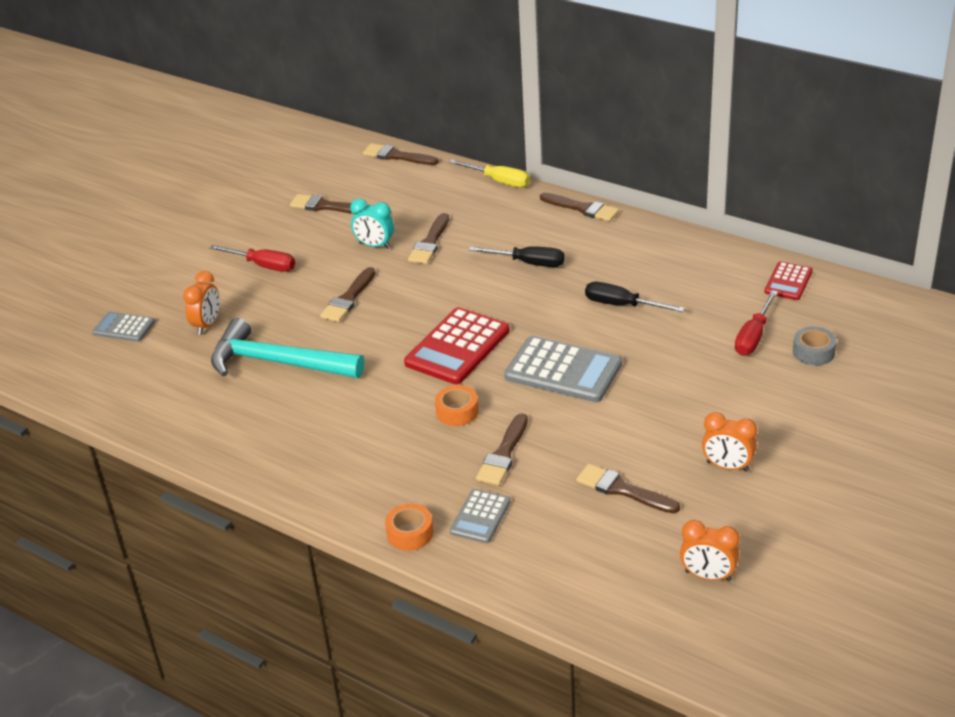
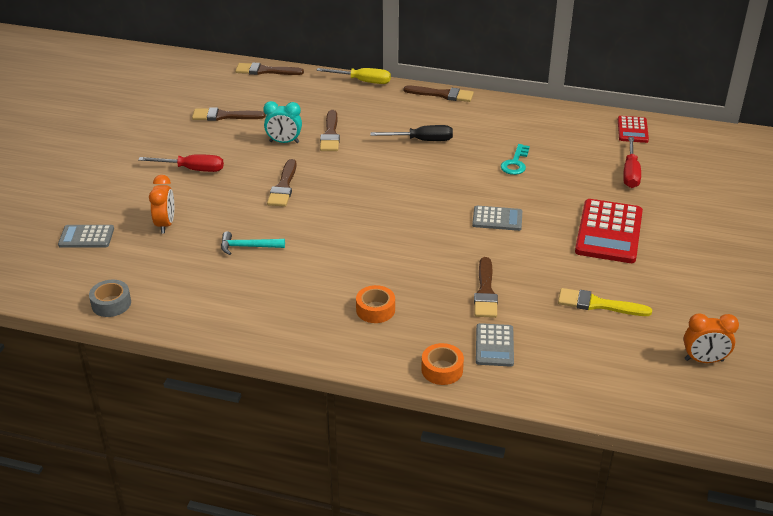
camera: 20 degrees left, 0 degrees up
turquoise hammer [211,318,364,378] -> turquoise hammer [221,231,285,255], size x0.46
red calculator [404,307,510,384] -> red calculator moved to [575,199,643,263]
orange tape [435,385,479,426] -> orange tape moved to [356,285,395,323]
grey calculator [505,336,622,402] -> grey calculator [472,206,522,231], size x0.56
brown brush [576,464,680,514] -> yellow brush [558,288,652,316]
black screwdriver [585,282,685,312] -> turquoise key [501,144,530,175]
orange clock [702,412,757,472] -> none
grey tape [793,326,837,365] -> grey tape moved to [89,280,131,317]

